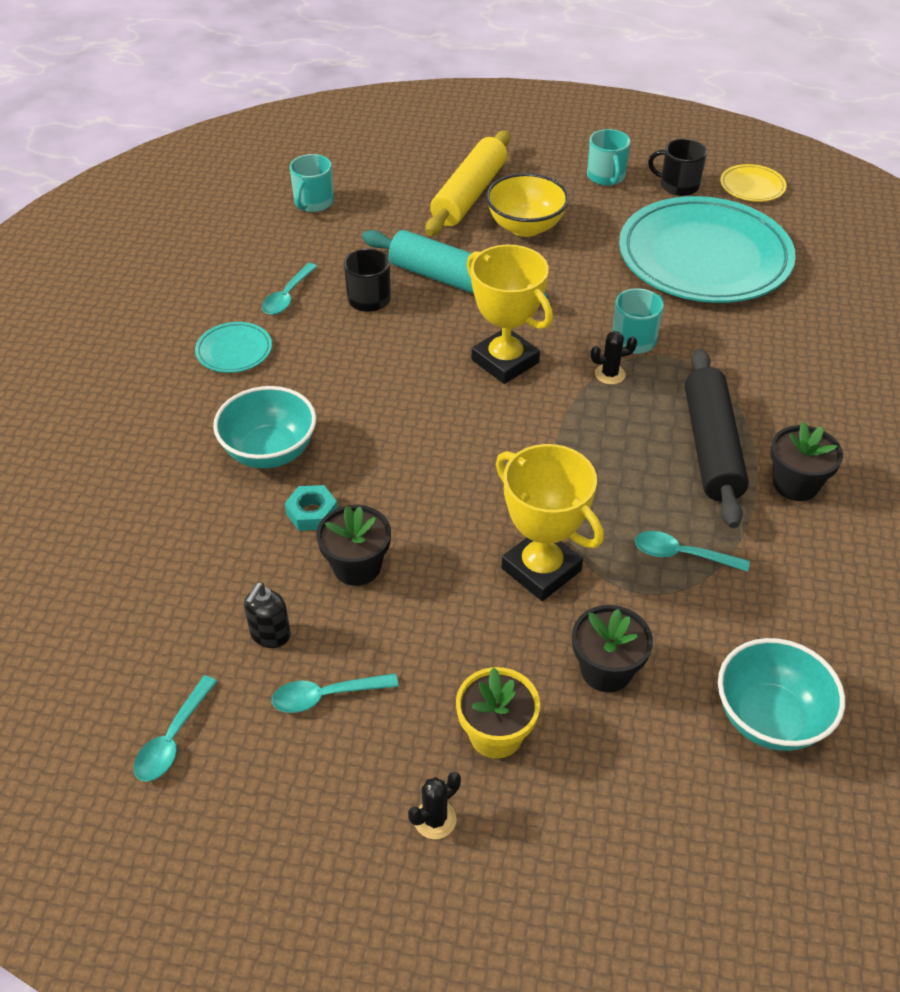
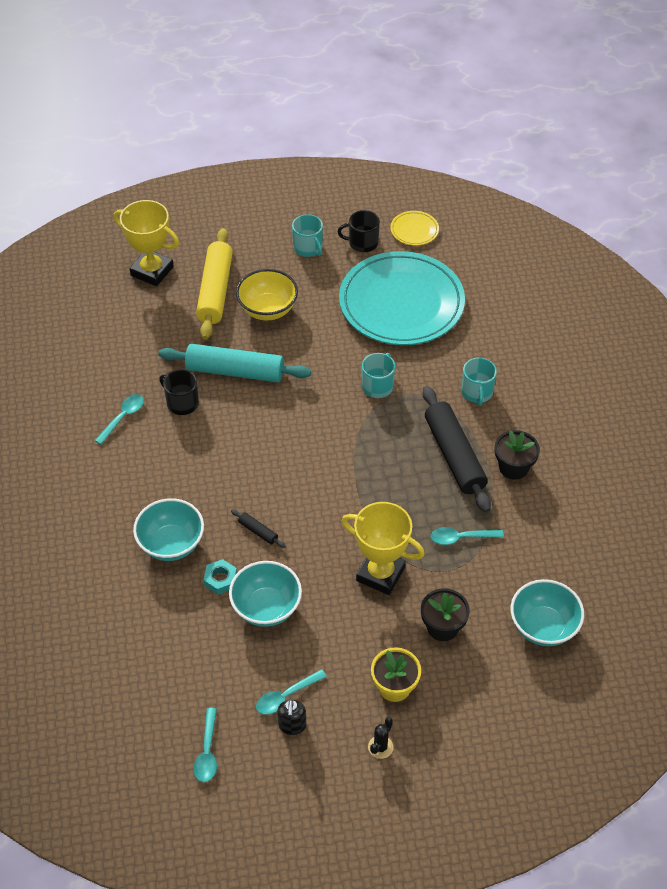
camera: 20 degrees left, 5 degrees up
turquoise plate [195,322,272,373] -> none
black soap dispenser [244,583,291,648] -> black soap dispenser moved to [277,699,306,735]
turquoise spoon [262,263,317,315] -> turquoise spoon turned 150 degrees counterclockwise [95,394,144,445]
turquoise mug [290,154,334,212] -> turquoise mug moved to [461,358,497,406]
black flower pot [316,505,391,586] -> turquoise bowl [229,561,302,627]
yellow trophy [467,245,553,384] -> yellow trophy moved to [114,200,179,286]
black cactus [591,331,637,385] -> none
none -> black rolling pin [231,509,285,548]

